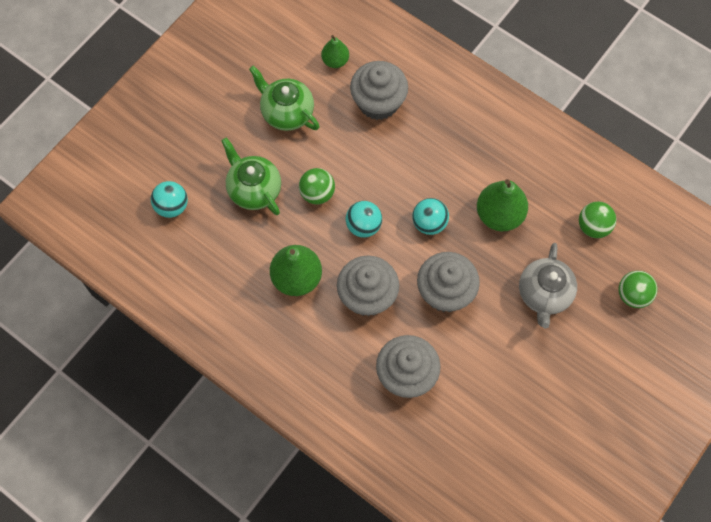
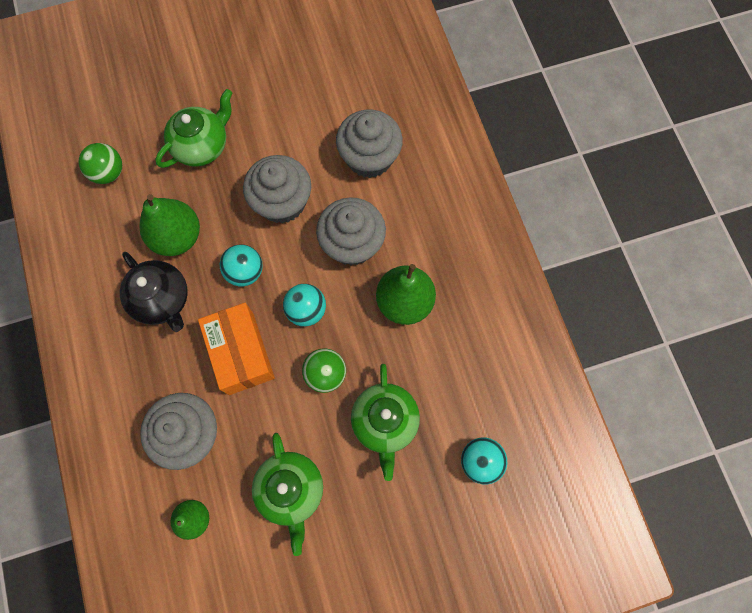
camera: 145 degrees left, 5 degrees up
grey teapot [519,243,577,328] -> green teapot [155,89,232,168]
green ball [619,271,658,308] -> none
none -> black teapot [120,252,188,332]
none -> orange box [198,303,275,395]

